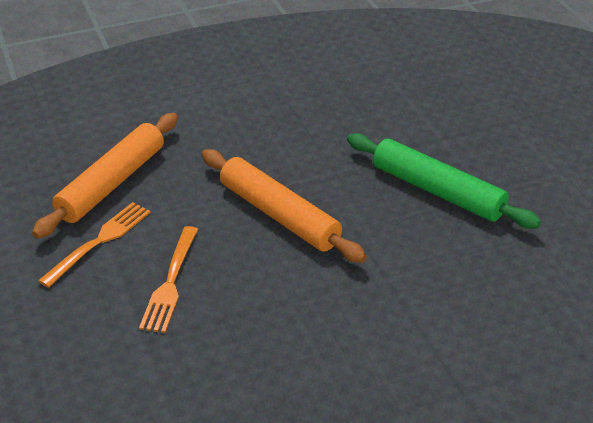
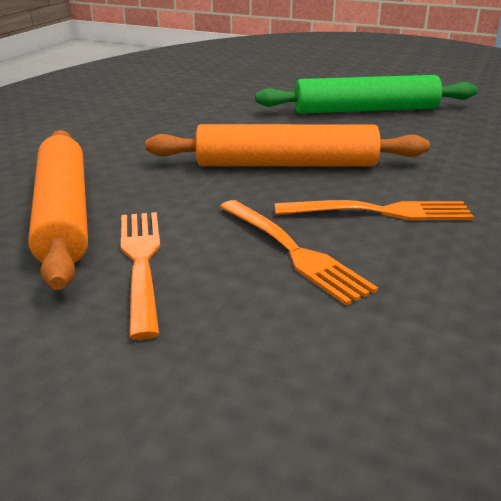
camera: 45 degrees left, 10 degrees down
none -> orange fork [275,200,474,220]

